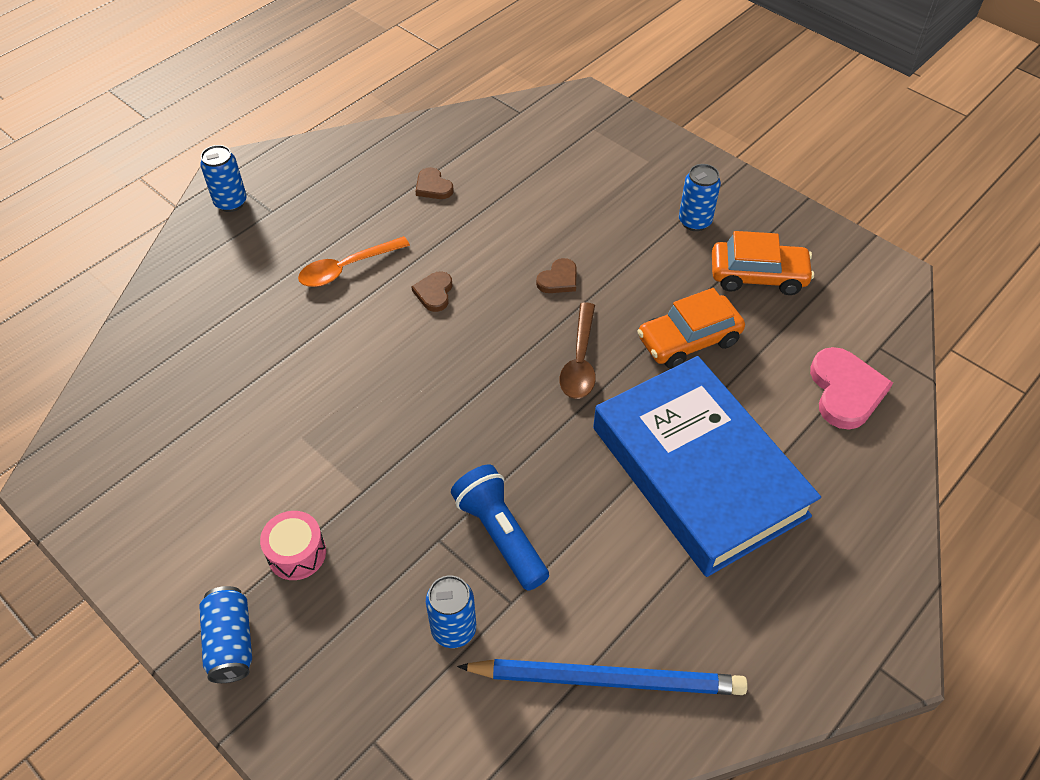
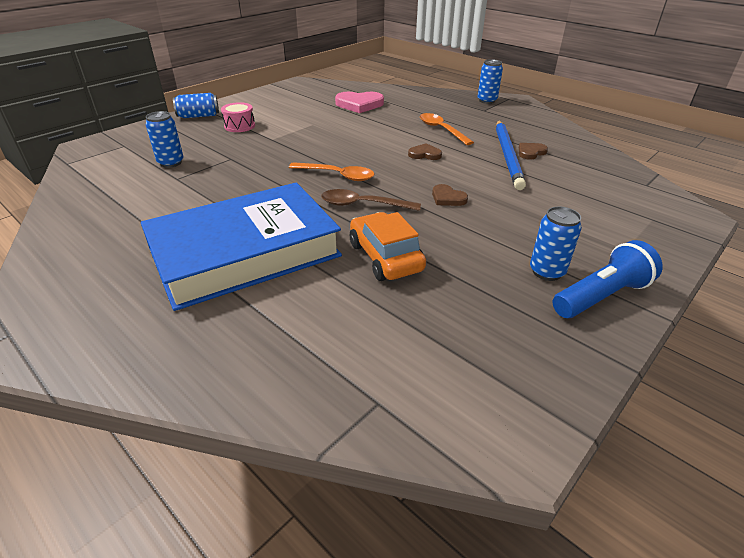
camera: 90 degrees right, 15 degrees down
blue flashlight [451,465,549,591] -> blue flashlight moved to [553,240,663,318]
blue pencil [457,659,748,695] -> blue pencil moved to [496,120,526,190]
orange car [712,231,814,295] -> none
pink heart [810,347,893,430] -> pink heart moved to [335,92,384,113]
none -> orange spoon [289,162,375,181]

